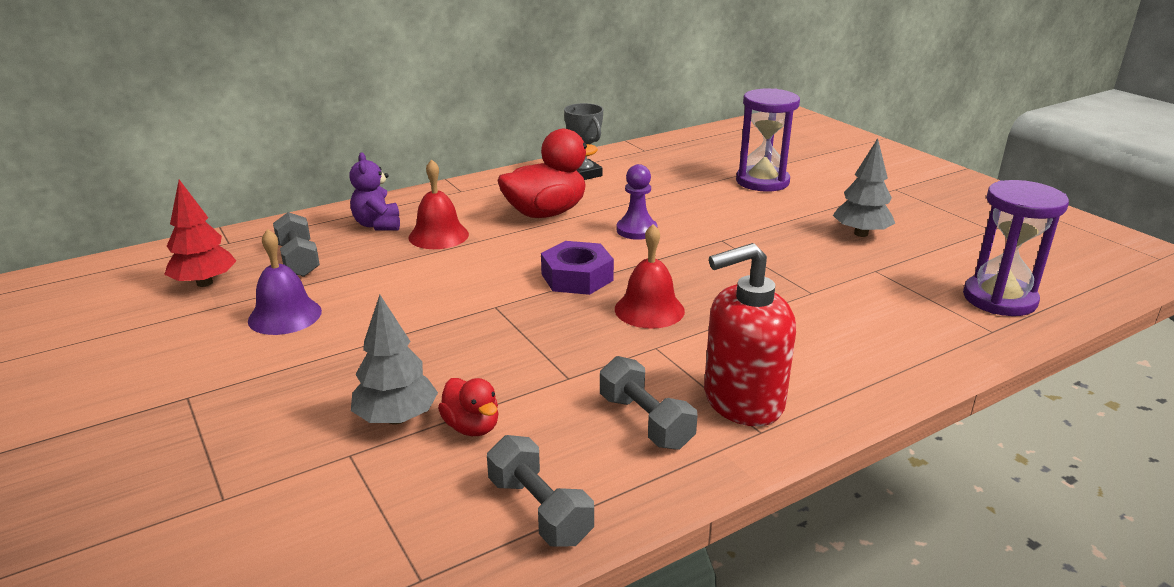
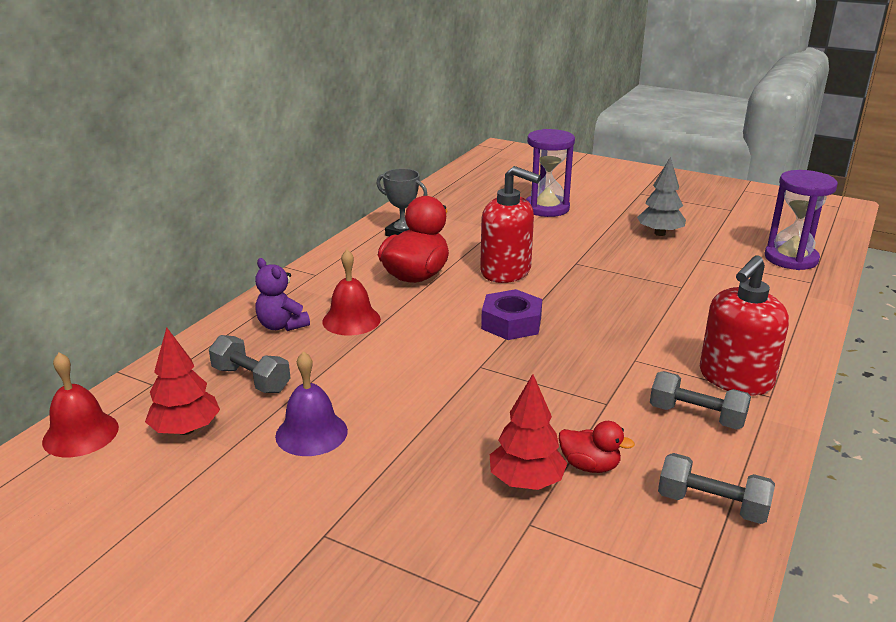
camera: 30 degrees left, 0 degrees up
grey tree [351,295,438,425] -> red tree [490,374,567,490]
red bell [615,224,685,329] -> red bell moved to [42,353,119,457]
purple pawn [617,164,657,240] -> red soap dispenser [480,166,541,283]

